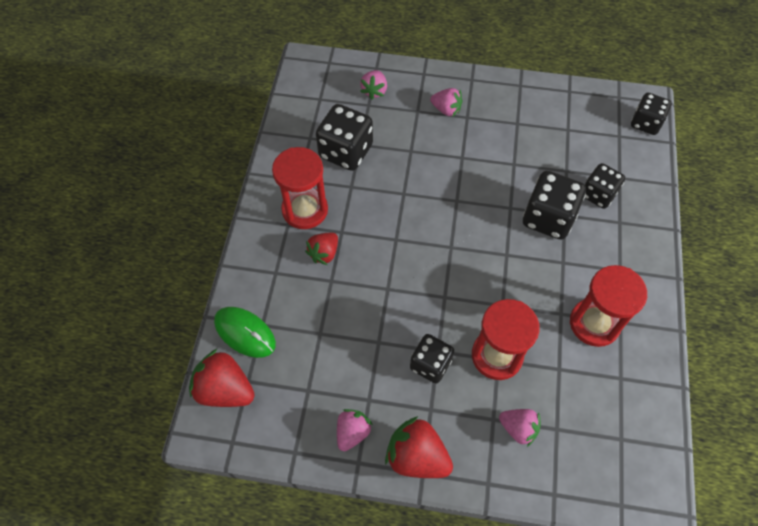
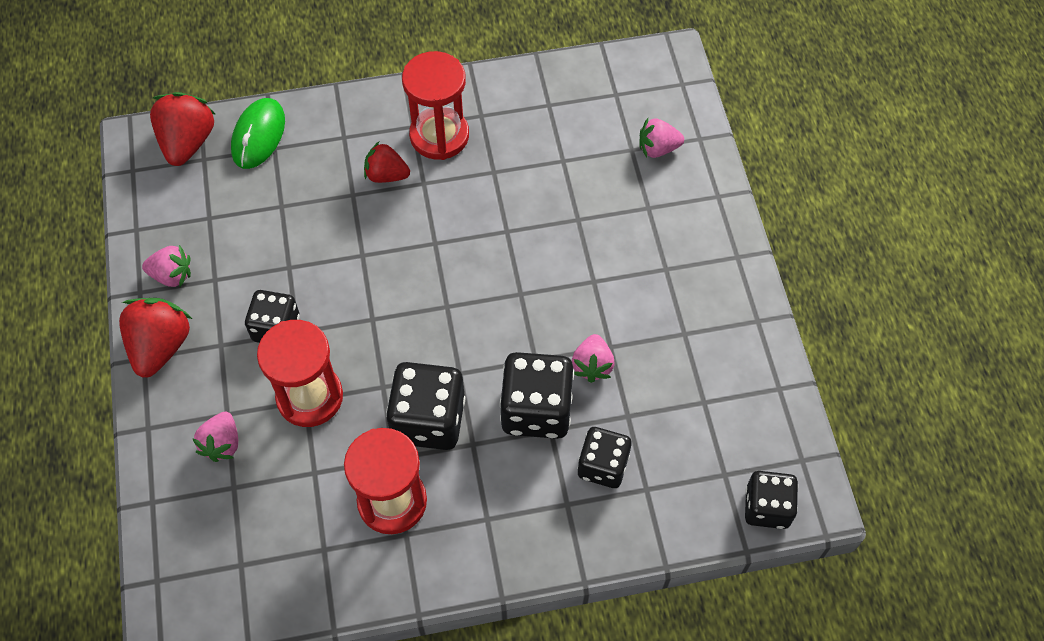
camera: 70 degrees right, 0 degrees up
black dice [316,104,373,171] -> black dice moved to [386,362,465,450]
pink strawberry [430,88,463,117] -> pink strawberry moved to [572,334,615,383]

